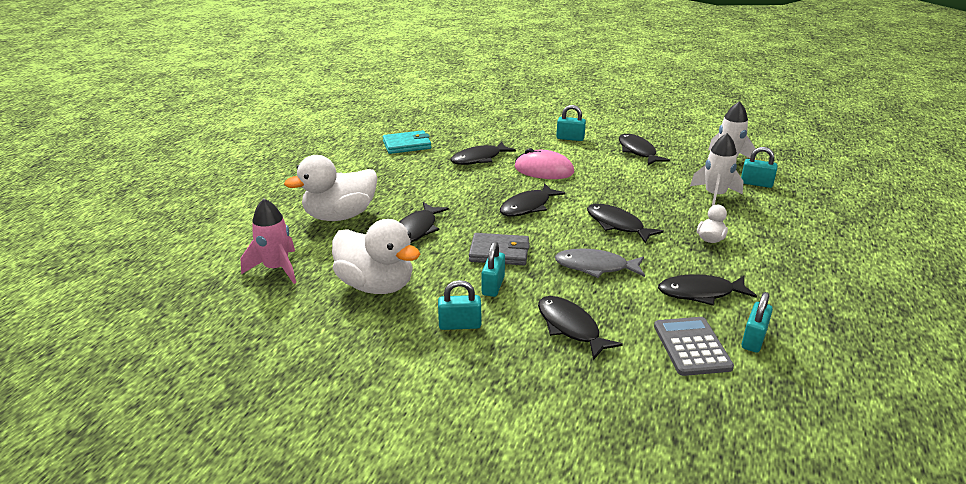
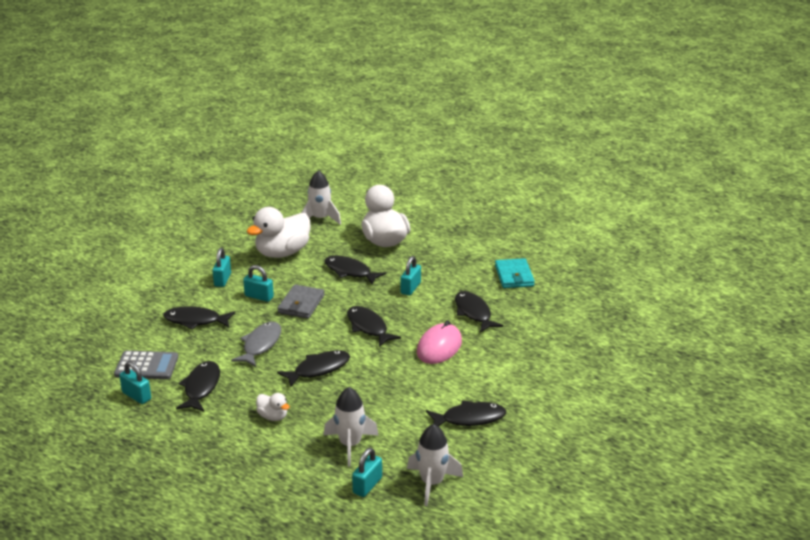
camera: 100 degrees right, 0 degrees up
pink rocket [241,199,296,284] -> white rocket [301,170,341,225]
black fish [538,296,623,360] -> black fish turned 150 degrees counterclockwise [163,306,235,330]
turquoise padlock [556,105,586,141] -> turquoise padlock moved to [401,256,421,295]

